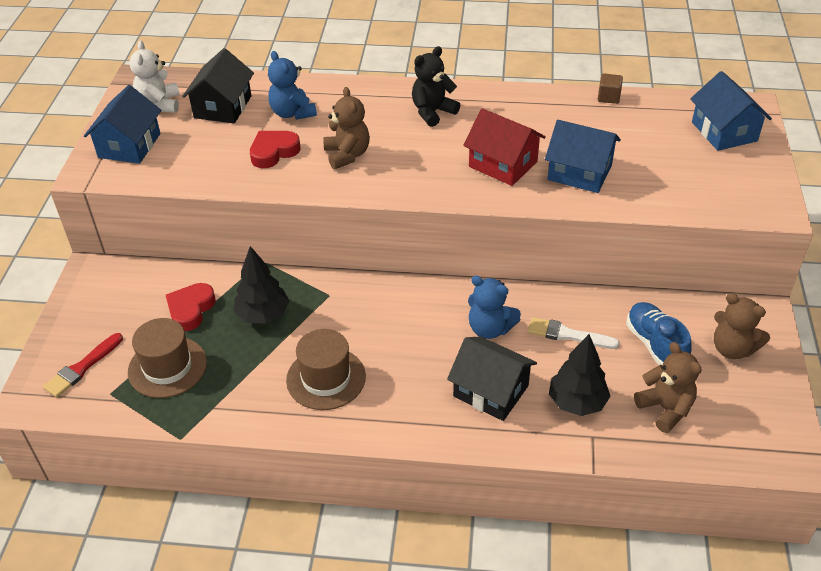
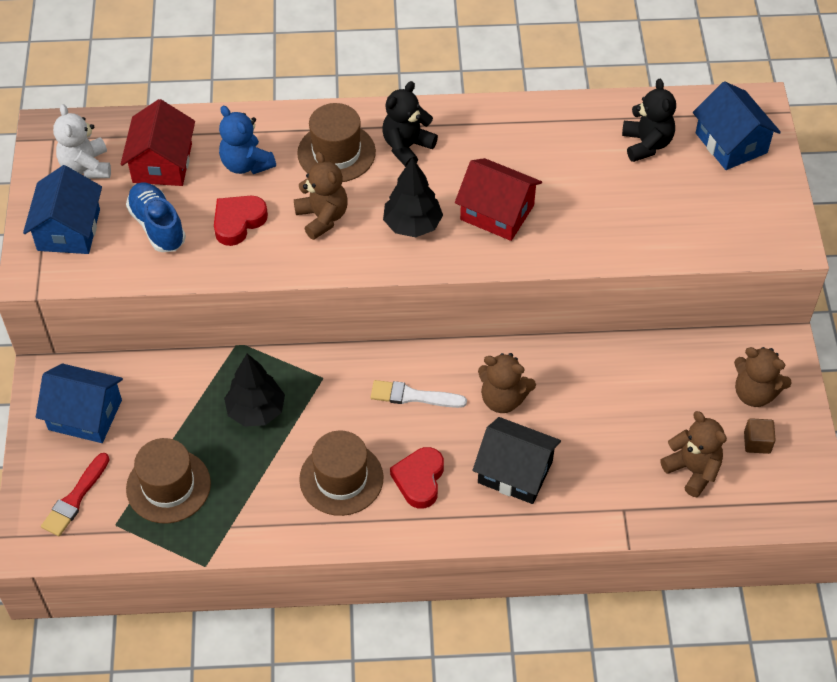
camera: 10 degrees left, 10 degrees up
red heart [166,283,216,331] -> red heart moved to [390,447,444,509]
black house [182,48,254,124] -> red house [121,99,195,186]
blue teddy bear [468,276,521,339] -> brown teddy bear [478,353,536,413]
white brush [528,317,620,349] -> white brush moved to [371,380,467,408]
blue house [545,120,621,193] -> blue house moved to [36,363,123,443]
black tree [549,334,610,416] -> black tree moved to [383,157,443,237]
brown cube [598,74,623,104] -> brown cube moved to [744,418,776,454]
blue shoe [626,302,691,366] -> blue shoe moved to [126,182,186,252]
none -> brown hat [297,103,376,182]
none -> black teddy bear [622,79,676,162]

